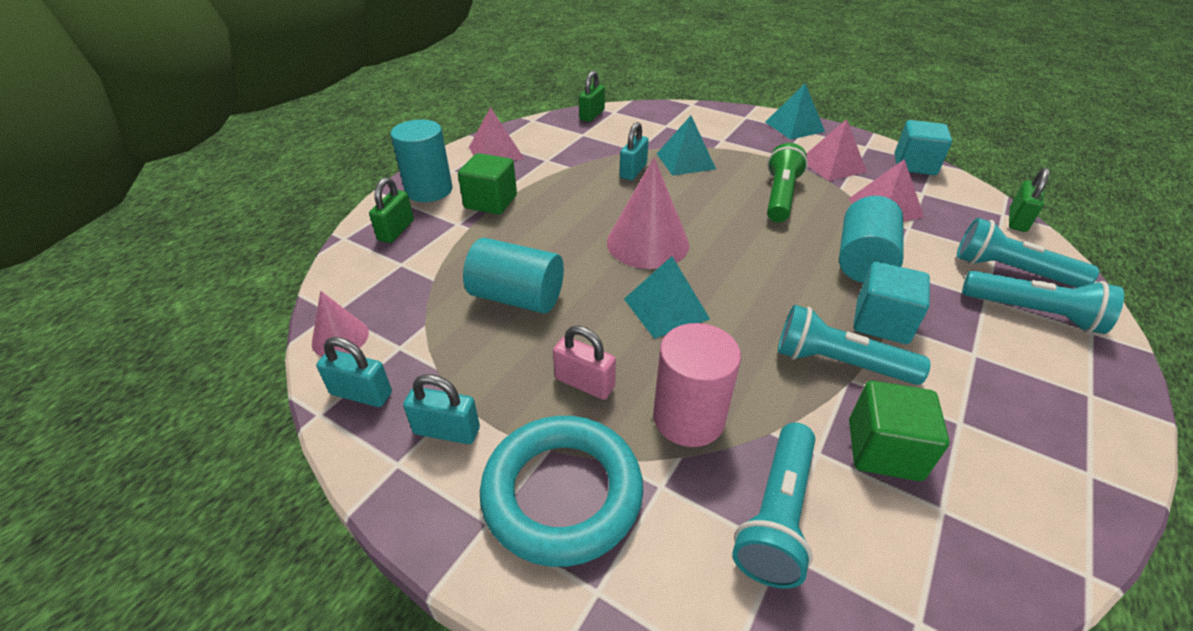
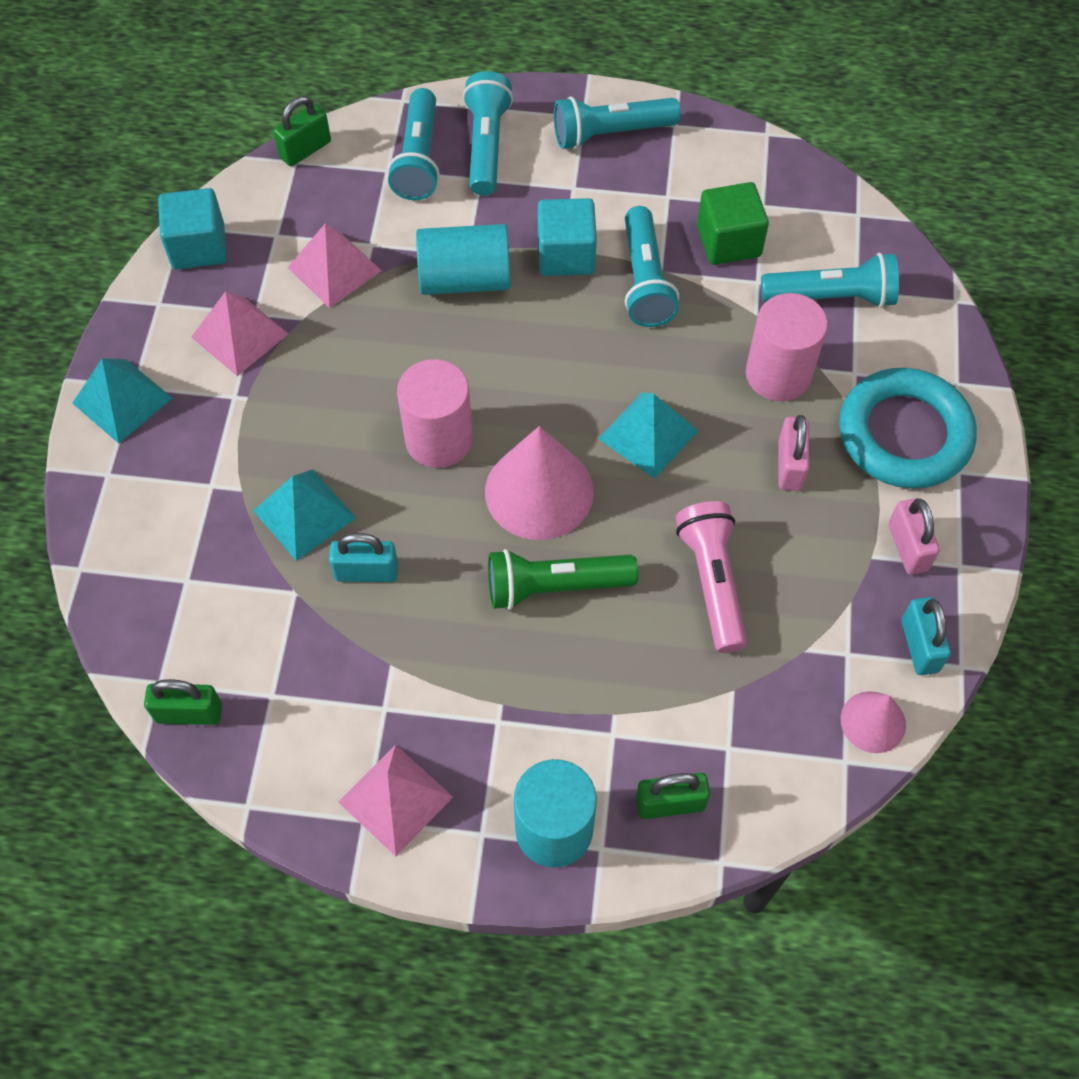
camera: 115 degrees left, 20 degrees up
turquoise padlock [403,374,480,444] -> pink padlock [888,498,940,575]
green cube [458,153,517,215] -> none
turquoise cylinder [463,238,564,314] -> pink flashlight [676,501,747,653]
green flashlight [767,143,808,223] -> green flashlight moved to [488,549,638,610]
green padlock [1009,168,1050,232] -> green padlock turned 45 degrees counterclockwise [273,96,331,166]
none -> pink cylinder [397,359,473,468]
none -> turquoise flashlight [554,97,681,149]

